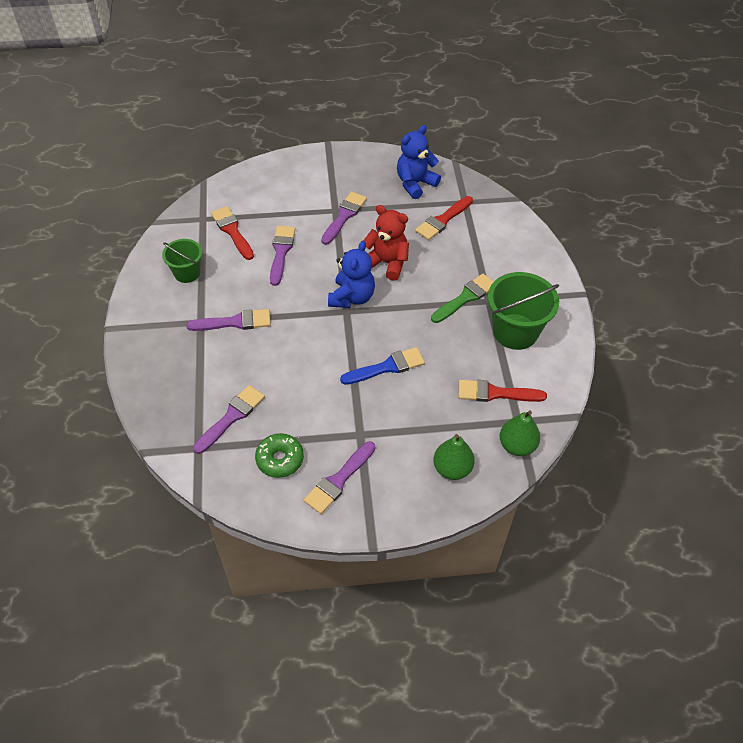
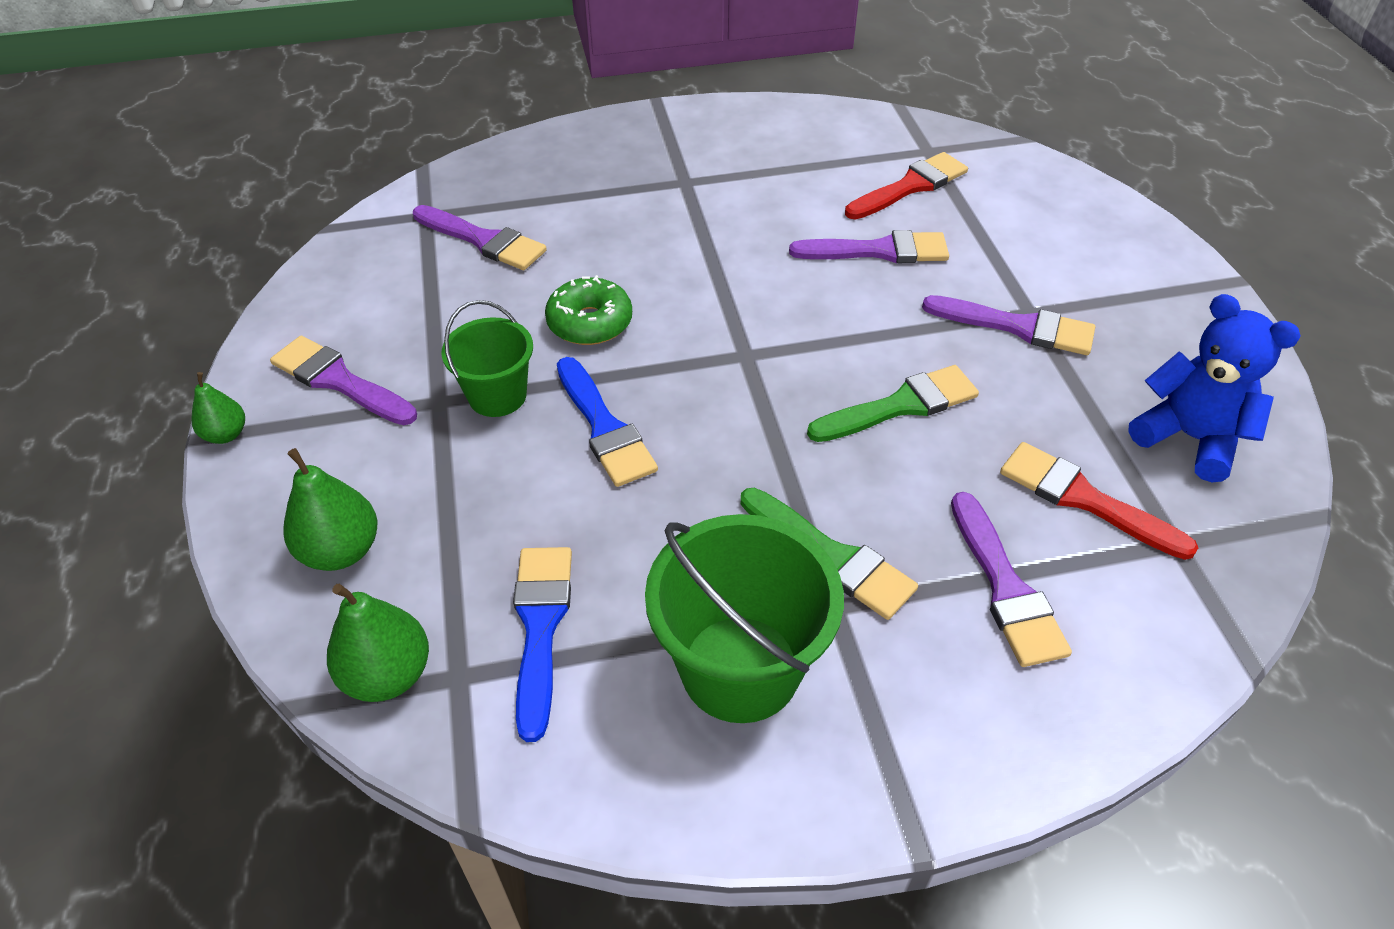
camera: 85 degrees right, 5 degrees down
green bucket [162,239,202,283] -> green bucket moved to [441,300,533,417]
purple brush [186,309,271,331] -> purple brush moved to [951,492,1072,667]
green donut [255,433,304,478] -> green donut moved to [545,275,632,345]
blue teddy bear [328,241,375,308] -> none
red teddy bear [363,205,409,281] -> green brush [807,365,979,442]
red brush [458,380,547,402] -> blue brush [513,547,572,742]
none -> green pear [191,372,245,444]

